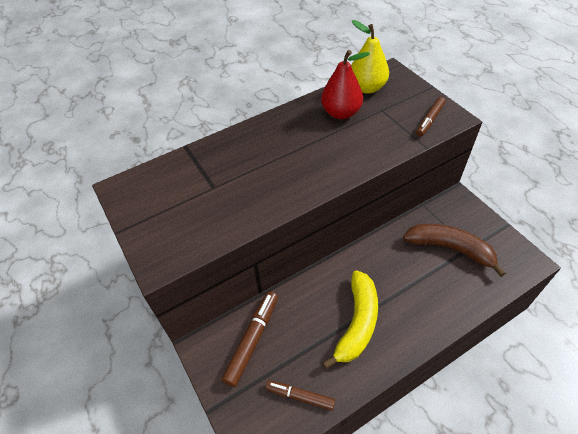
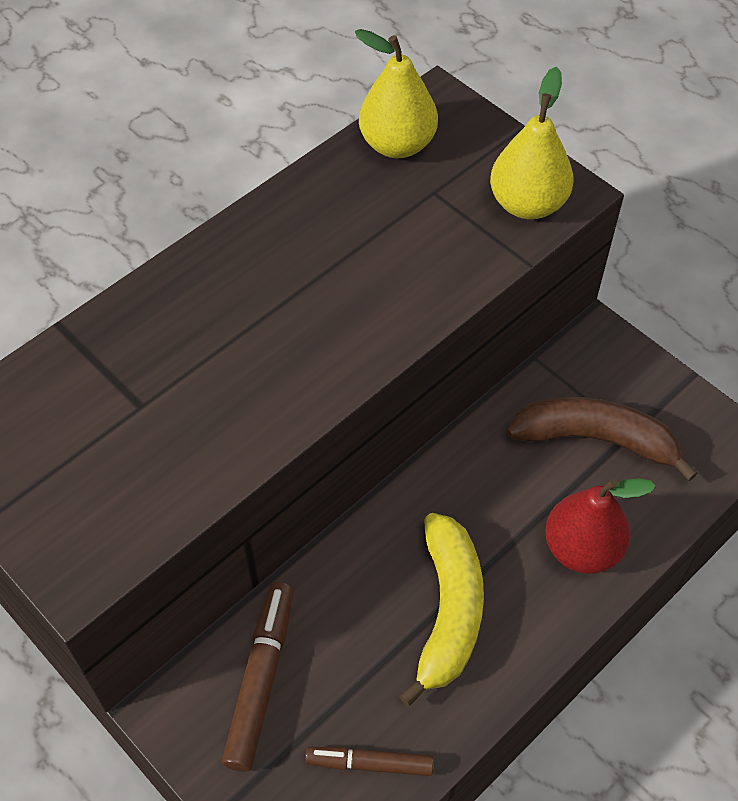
camera: 15 degrees left, 5 degrees up
red pear [321,50,370,119] -> red pear moved to [545,478,656,574]
brown marker [416,97,446,137] -> yellow pear [490,67,574,219]

